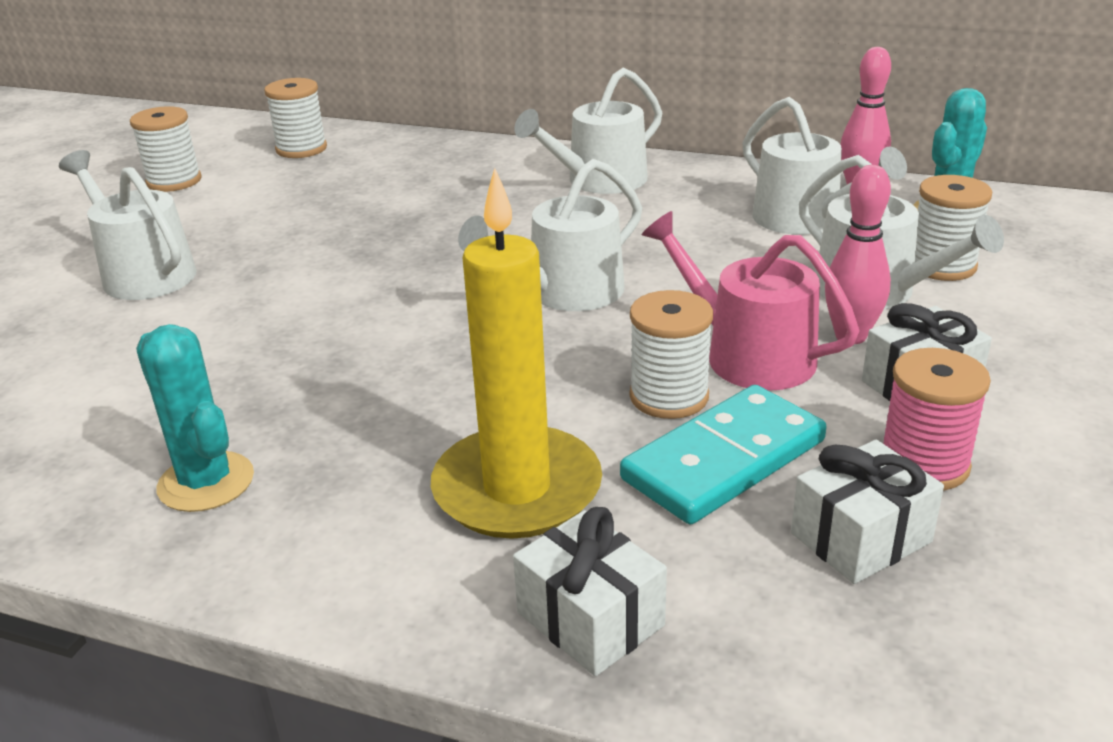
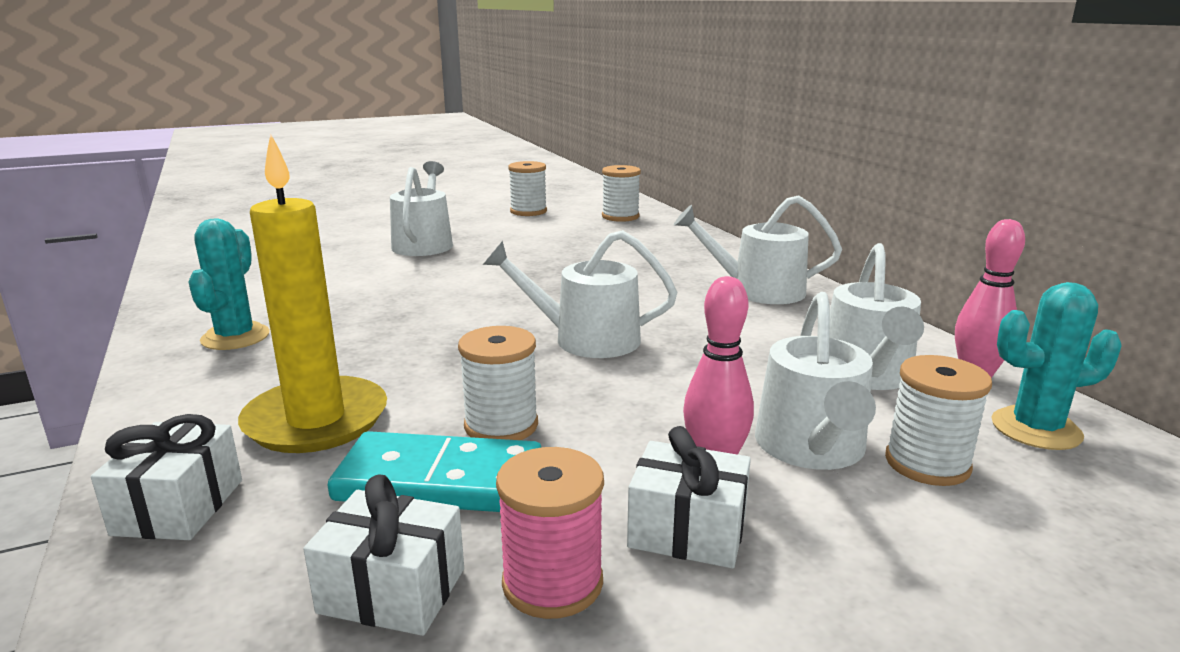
camera: 45 degrees right, 10 degrees down
pink watering can [642,211,860,391] -> none

